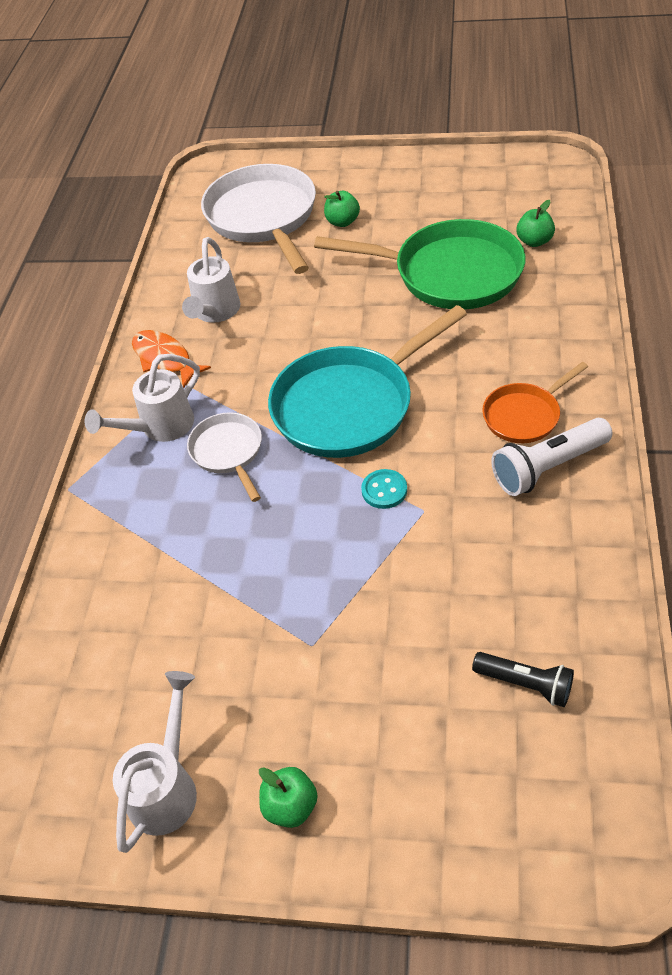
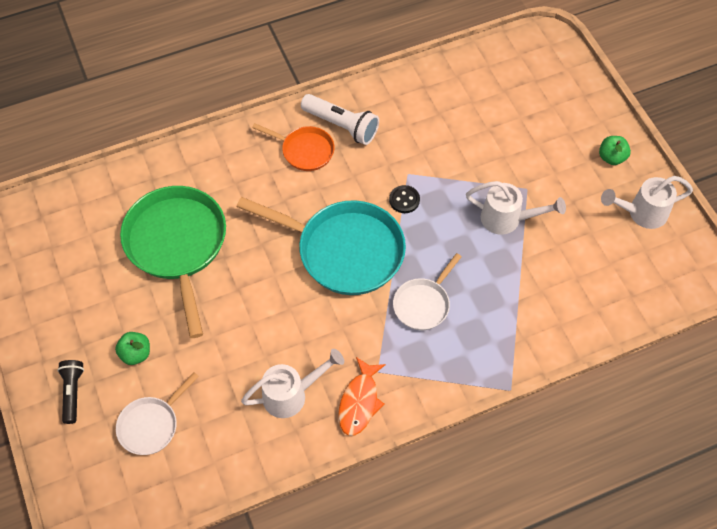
camera: 125 degrees left, 10 degrees up
white watering can [85,354,200,442] -> white watering can moved to [466,181,566,235]
white pan [201,164,316,274] -> white pan [116,372,199,455], size x0.52
turquoise button [361,469,407,509] -> black button [389,185,420,213]
black flashlight [472,652,574,707] -> black flashlight moved to [57,360,84,424]
green apple [516,200,555,247] -> none

